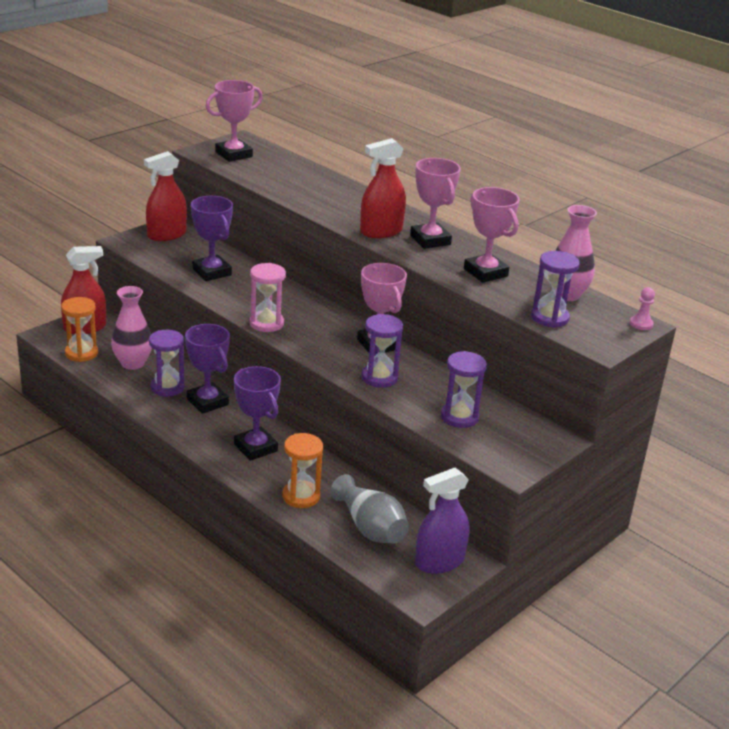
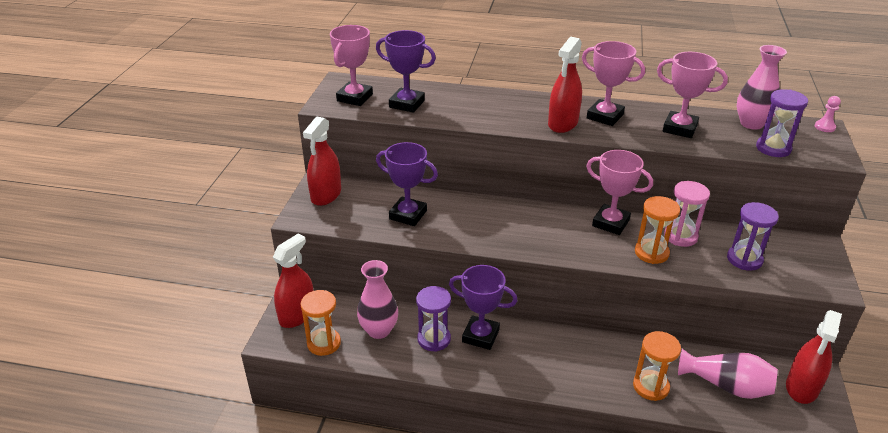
camera: 30 degrees left, 5 degrees up
purple trophy [234,366,281,461] -> purple trophy moved to [376,30,436,113]
pink hourglass [249,263,286,332] -> pink hourglass moved to [664,181,710,247]
grey vase [330,474,409,544] -> pink vase [678,349,778,399]
purple hourglass [361,314,403,388] -> orange hourglass [635,196,680,264]
purple spray bottle [415,468,469,574] -> red spray bottle [786,310,842,404]

